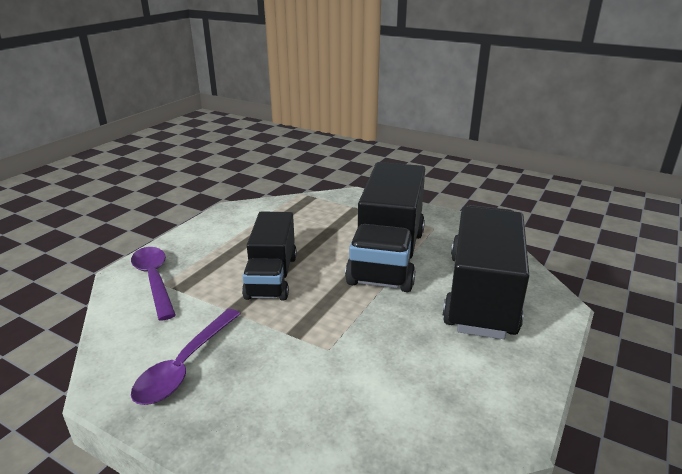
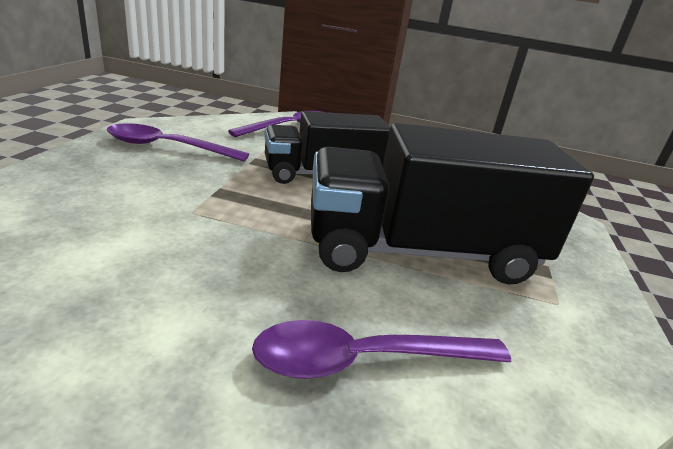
camera: 70 degrees right, 0 degrees up
black truck [443,205,529,339] -> purple spoon [252,320,511,379]

